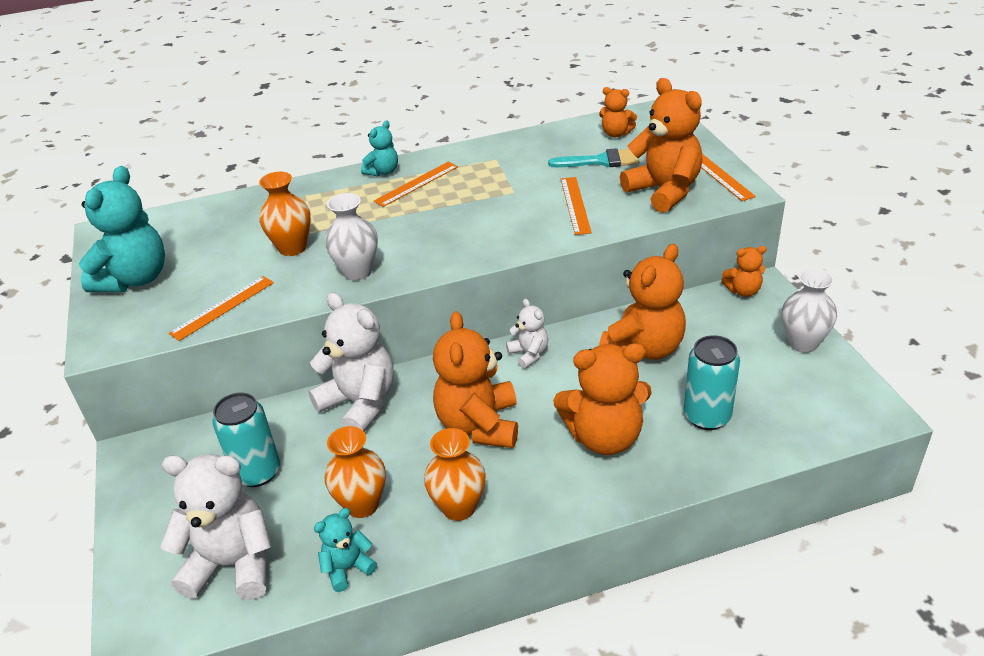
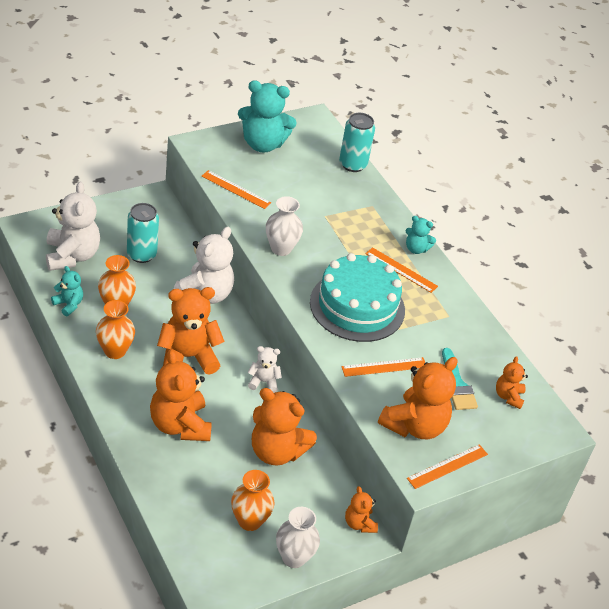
camera: 70 degrees right, 5 degrees up
orange vase [259,172,311,256] -> orange vase moved to [231,470,275,531]
white teddy bear [506,299,548,369] -> white teddy bear turned 135 degrees counterclockwise [248,346,282,393]
turquoise can [684,335,740,430] -> turquoise can moved to [339,113,375,172]
none -> turquoise cake [310,253,405,342]

